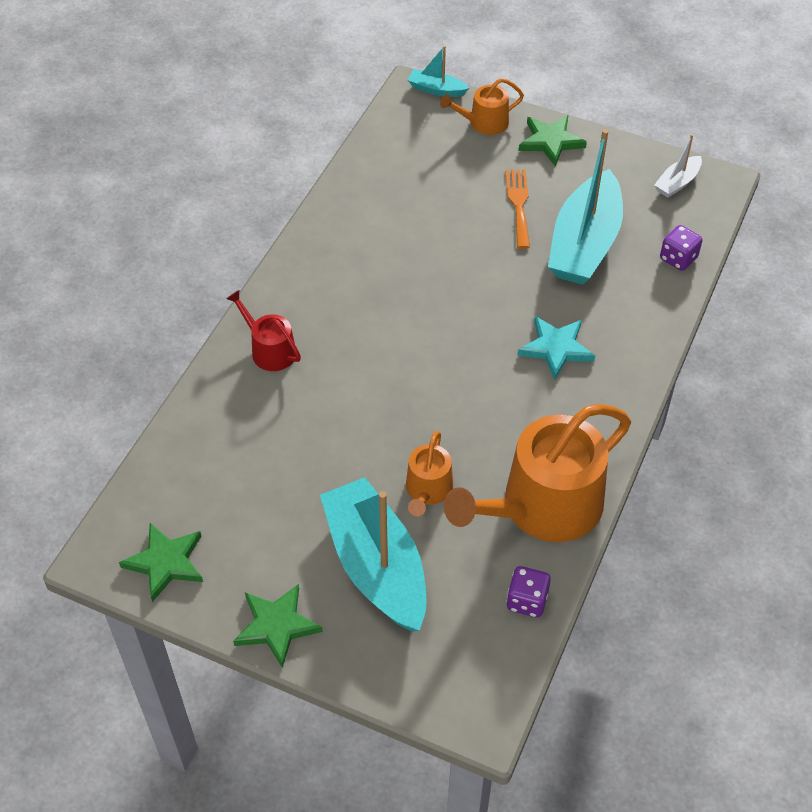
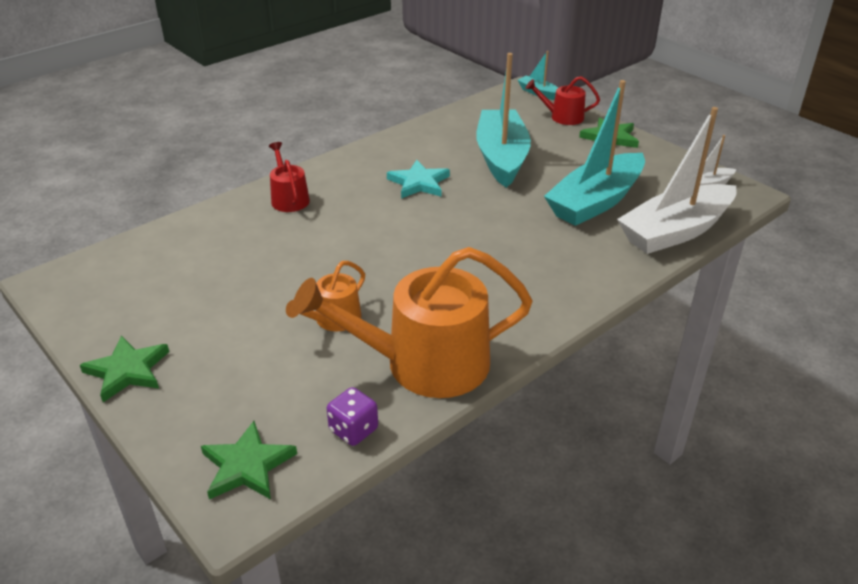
camera: 25 degrees right, 15 degrees down
green star [119,523,203,602] -> green star moved to [201,421,297,500]
turquoise boat [320,477,427,632] -> turquoise boat moved to [476,53,531,188]
orange watering can [440,78,524,135] -> red watering can [525,76,600,125]
orange fork [505,169,530,249] -> none
turquoise star [518,316,595,380] -> turquoise star moved to [387,160,450,199]
purple dice [660,225,703,271] -> white boat [617,107,737,254]

